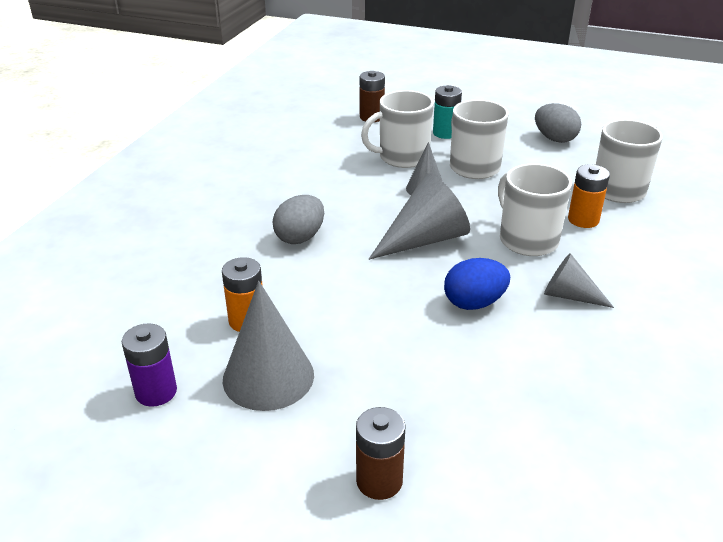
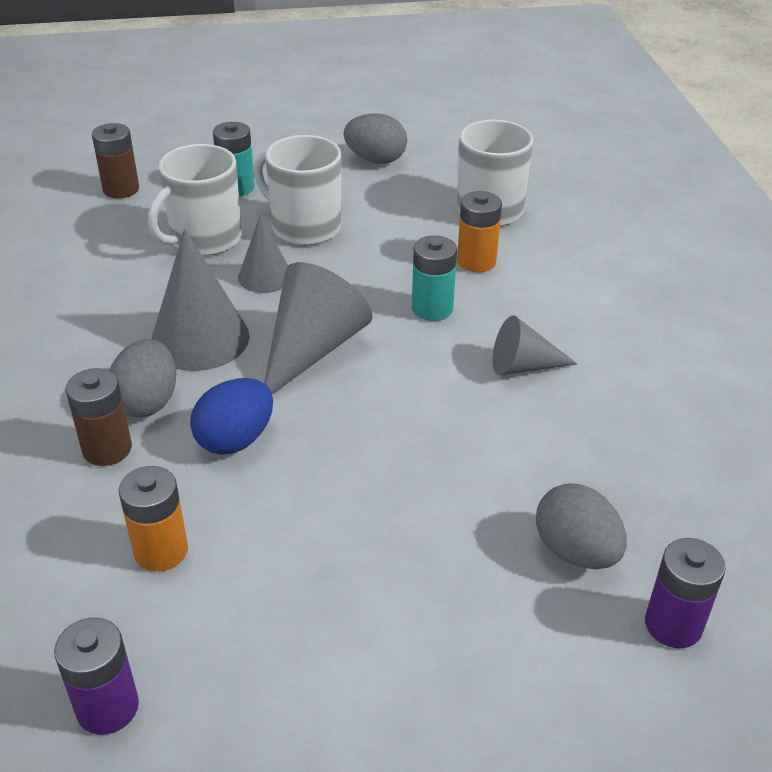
camera: 30 degrees left, 5 degrees up
grey cone [223,281,314,411] -> grey cone moved to [151,229,250,371]
brown battery [356,407,405,500] -> brown battery moved to [66,368,132,466]
blue egg [444,258,510,310] -> blue egg moved to [190,378,273,455]
white mug [498,163,572,256] -> turquoise battery [412,235,457,321]
none -> grey egg [536,483,627,569]
none -> purple battery [645,538,726,648]

